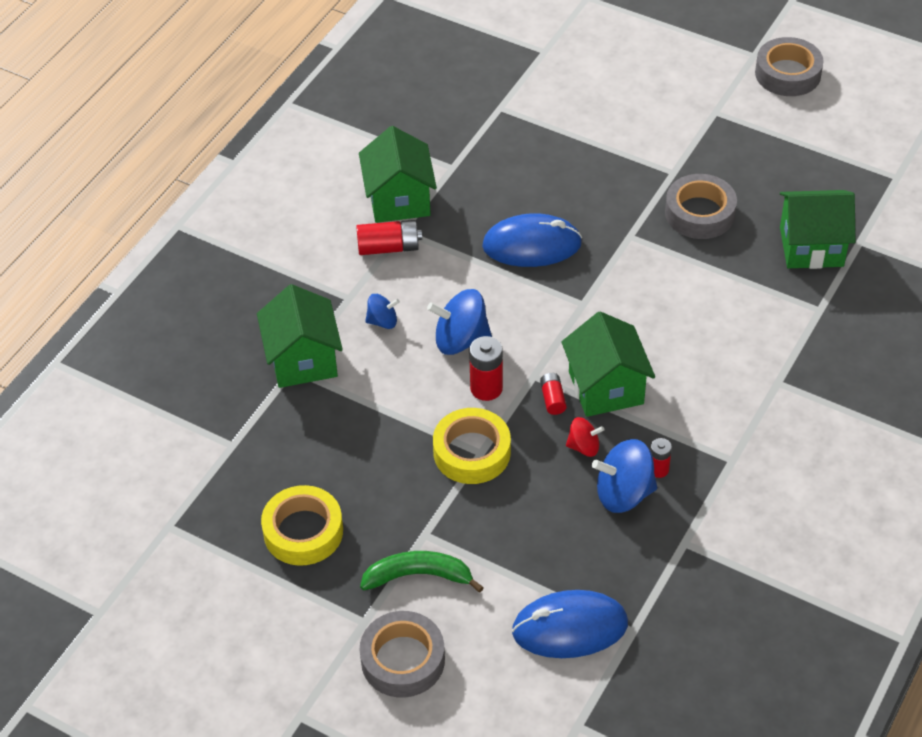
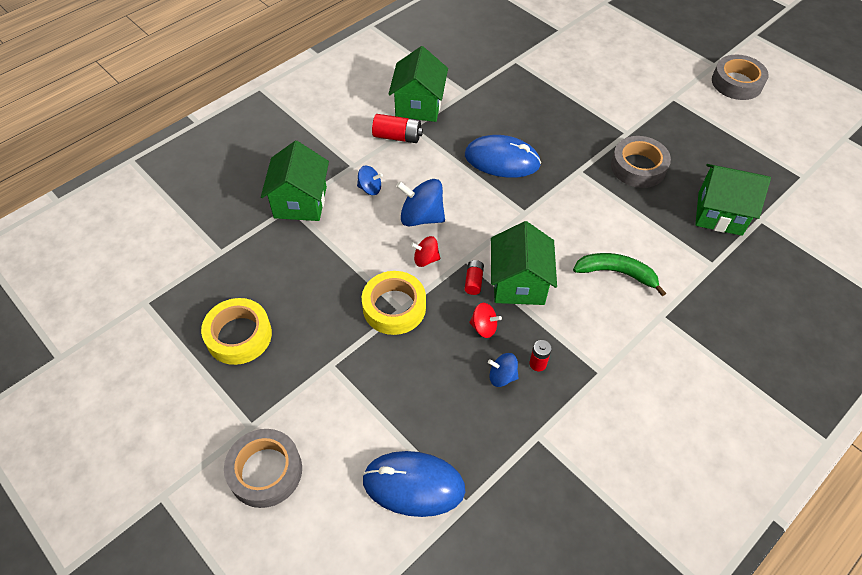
camera: 15 degrees right, 5 degrees up
green banana [360,551,484,592] -> green banana moved to [573,253,666,296]
red battery [469,336,503,401] -> red spinning top [411,236,440,267]
blue spinning top [592,439,657,513] -> blue spinning top [488,353,519,387], size x0.57

